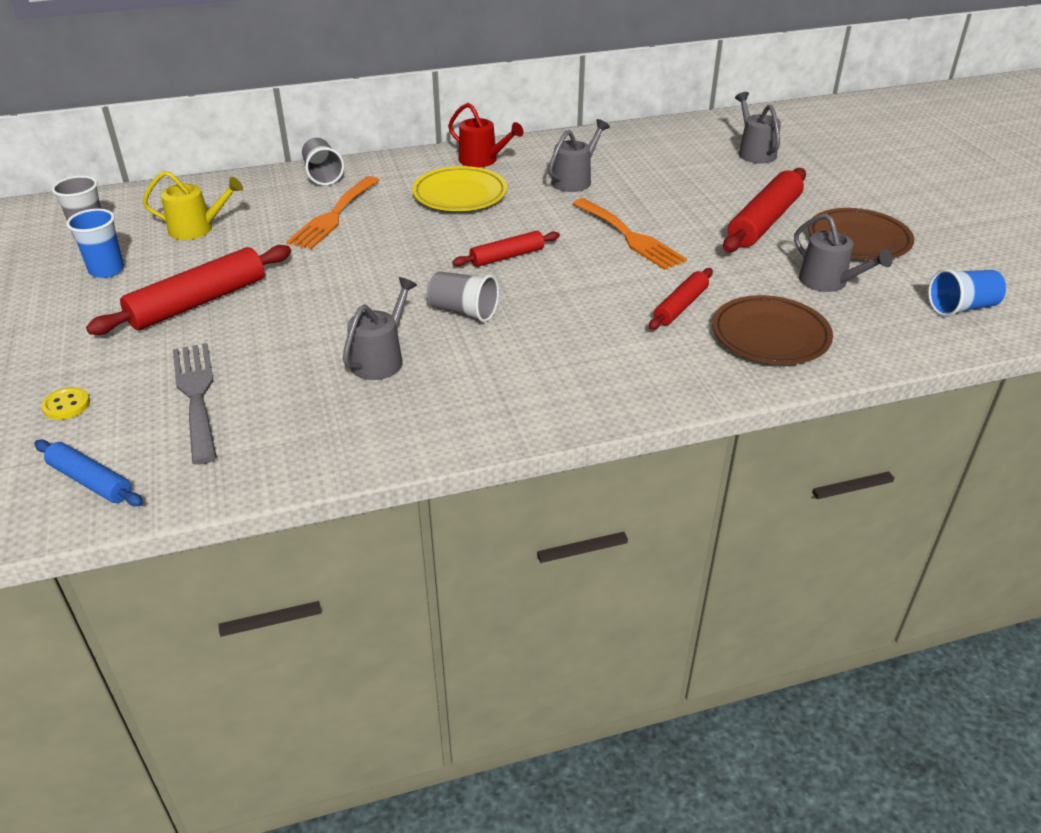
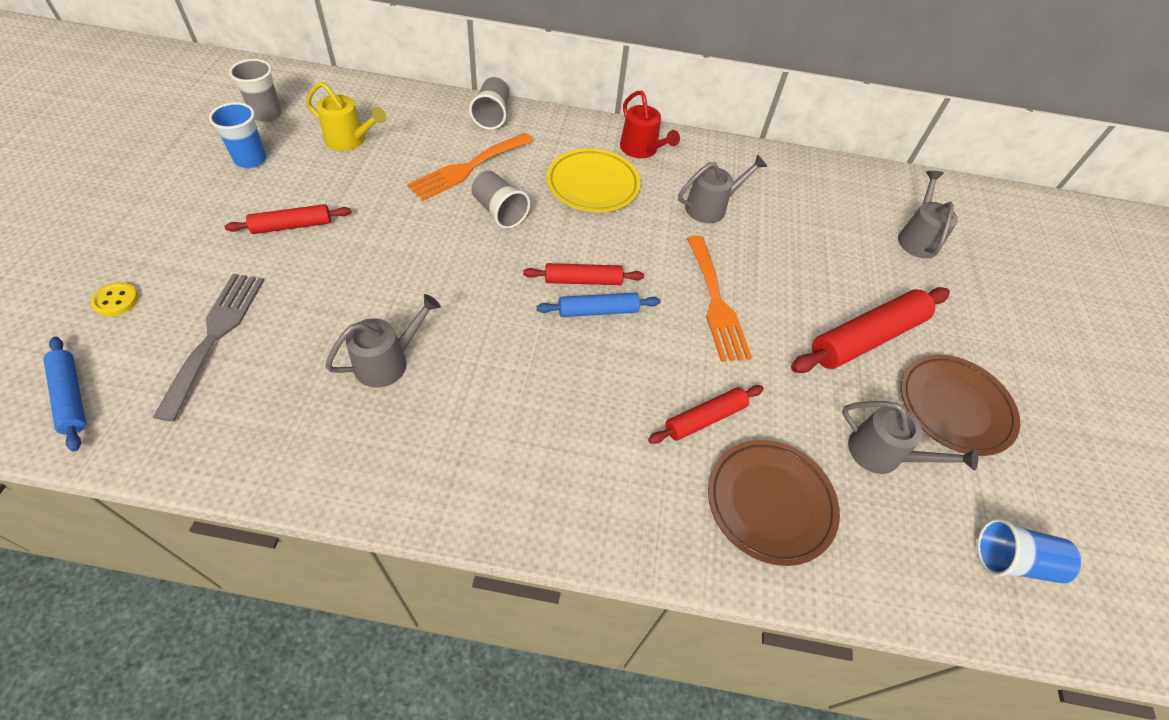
camera: 20 degrees right, 15 degrees up
red rolling pin [86,245,291,335] -> red rolling pin [225,204,351,234], size x0.58
grey cup [427,271,499,322] -> grey cup moved to [471,170,530,229]
grey watering can [794,214,893,292] -> grey watering can turned 45 degrees counterclockwise [842,401,978,474]
none -> blue rolling pin [537,292,660,317]

